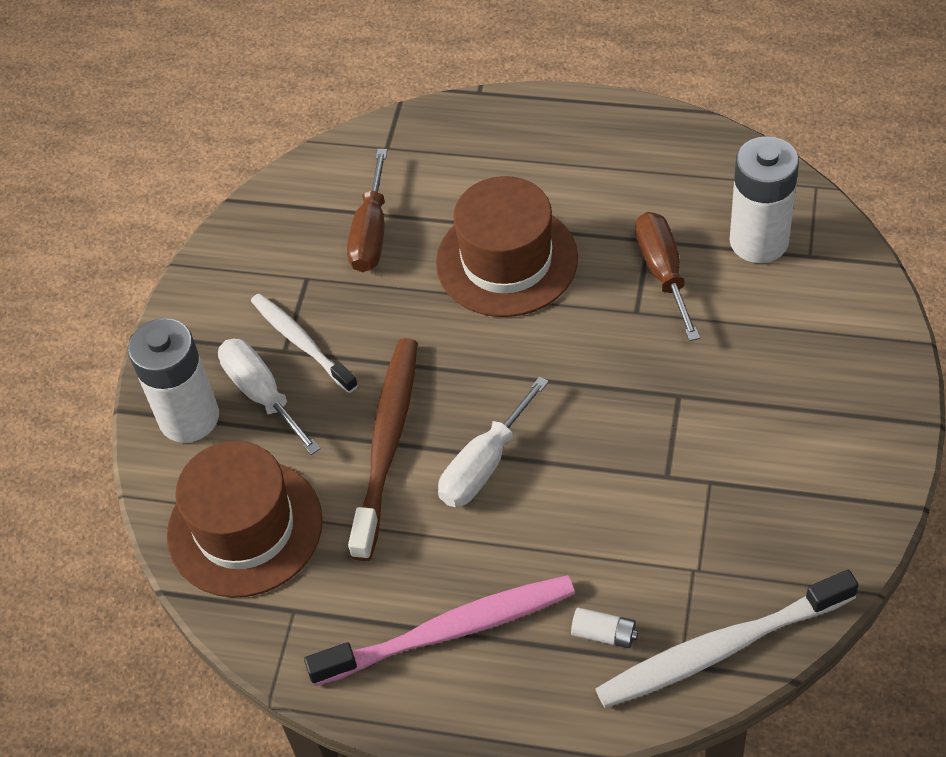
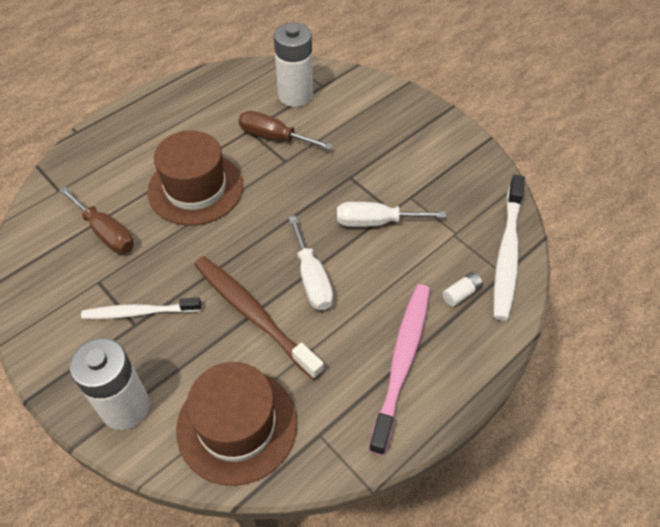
camera: 60 degrees left, 0 degrees up
white screwdriver [218,339,320,455] -> white screwdriver moved to [337,202,446,227]

